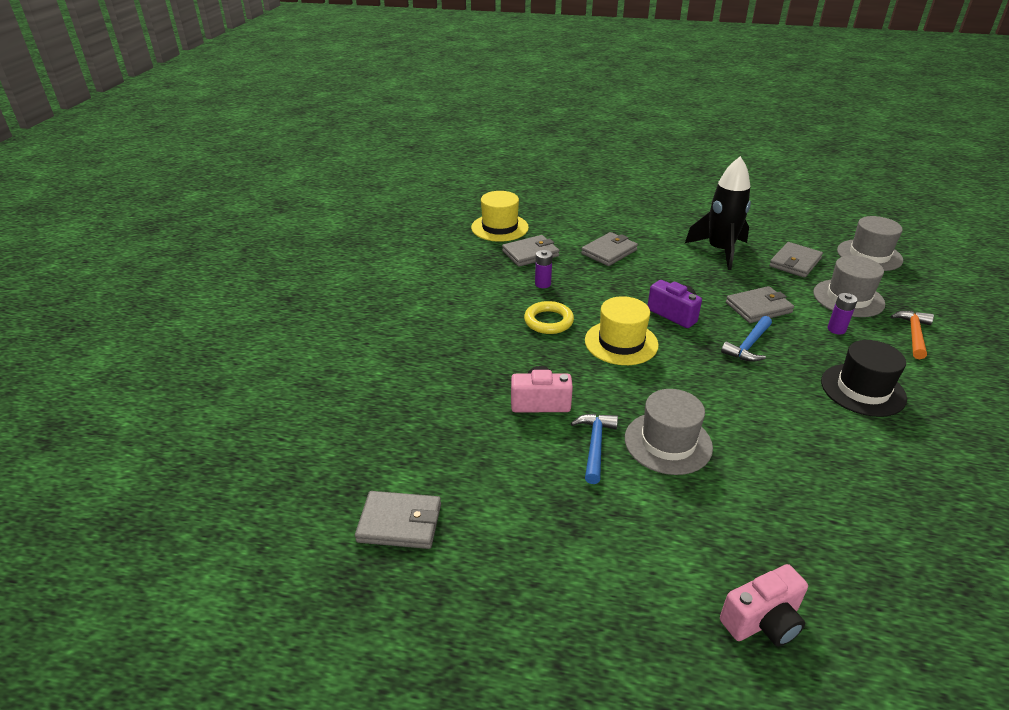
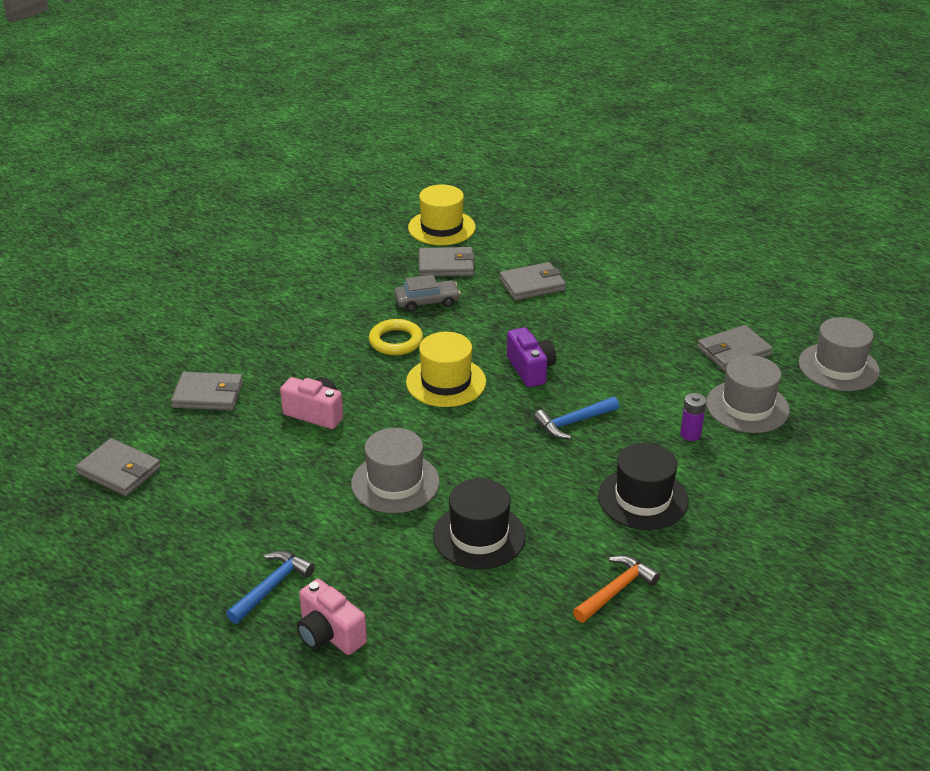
camera: 25 degrees right, 0 degrees up
purple battery [535,250,553,288] -> grey car [394,275,461,312]
blue hammer [571,414,618,484] -> blue hammer moved to [226,551,315,624]
black rocket [685,156,751,270] -> none
pink camera [720,564,808,647] -> pink camera turned 45 degrees clockwise [297,579,367,655]
grey wallet [726,286,794,323] -> grey wallet moved to [171,372,243,410]
orange hammer [891,311,934,359] -> orange hammer moved to [573,555,660,623]
none -> black hat [433,478,526,569]

